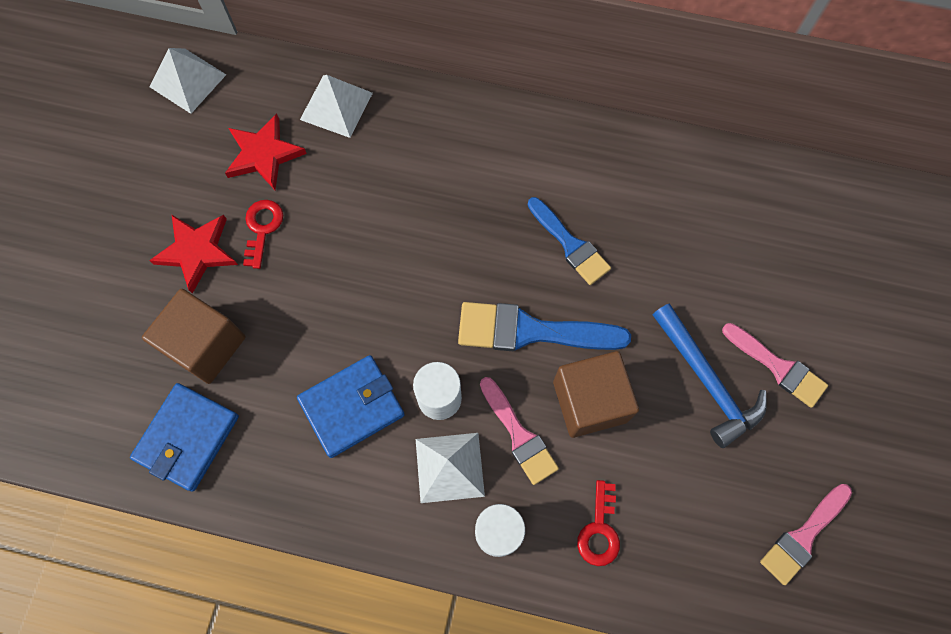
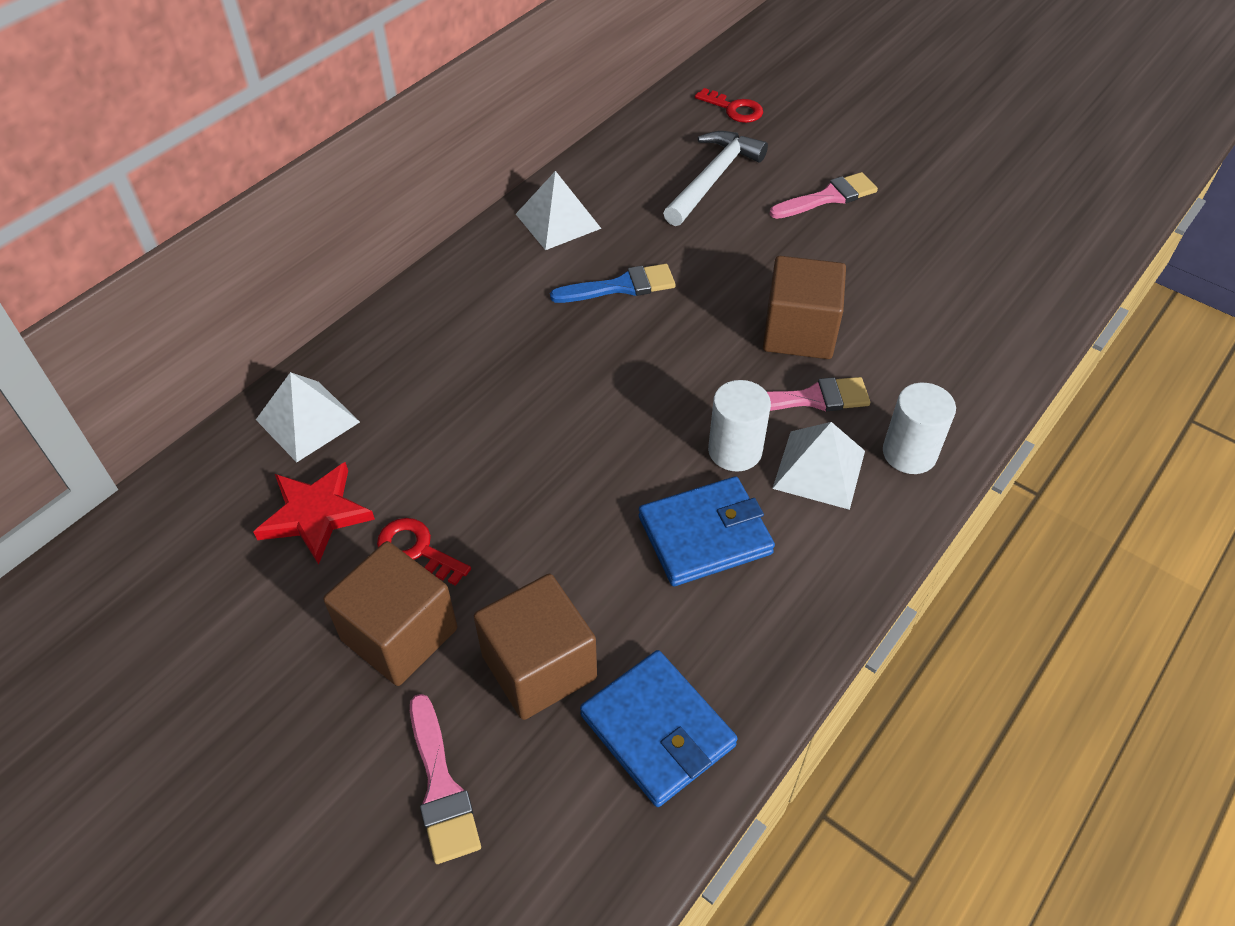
camera: 65 degrees left, 20 degrees down
white pyramid [149,48,226,114] -> white pyramid moved to [516,171,601,250]
red star [149,215,238,294] -> brown cube [323,541,457,686]
blue wallet [297,355,405,458] -> blue wallet turned 75 degrees clockwise [639,476,775,586]
blue brush [458,302,631,351] -> none
red key [577,480,620,566] -> red key moved to [695,88,763,123]
blue hammer [652,303,767,448] -> none
pink brush [760,484,852,585] -> pink brush moved to [410,694,481,864]
none -> white hammer [663,131,768,226]

